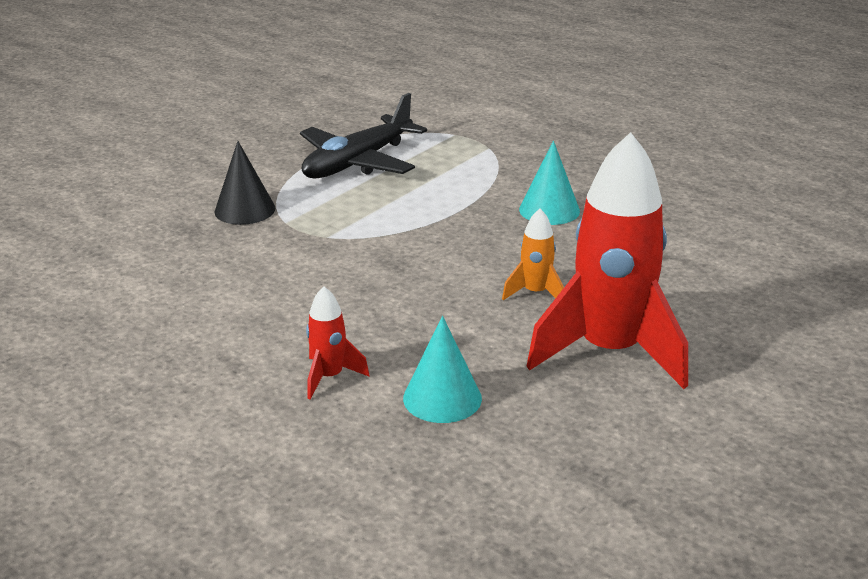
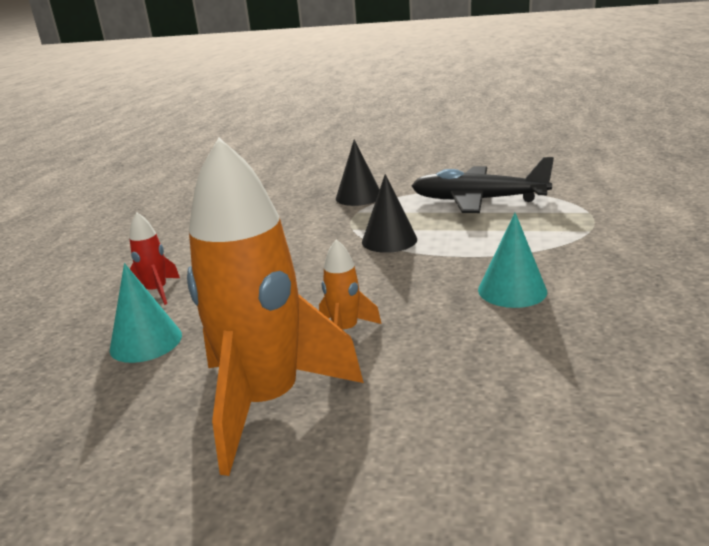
camera: 65 degrees right, 5 degrees down
red rocket [527,132,688,389] -> orange rocket [187,138,364,476]
none -> black cone [362,174,417,253]

